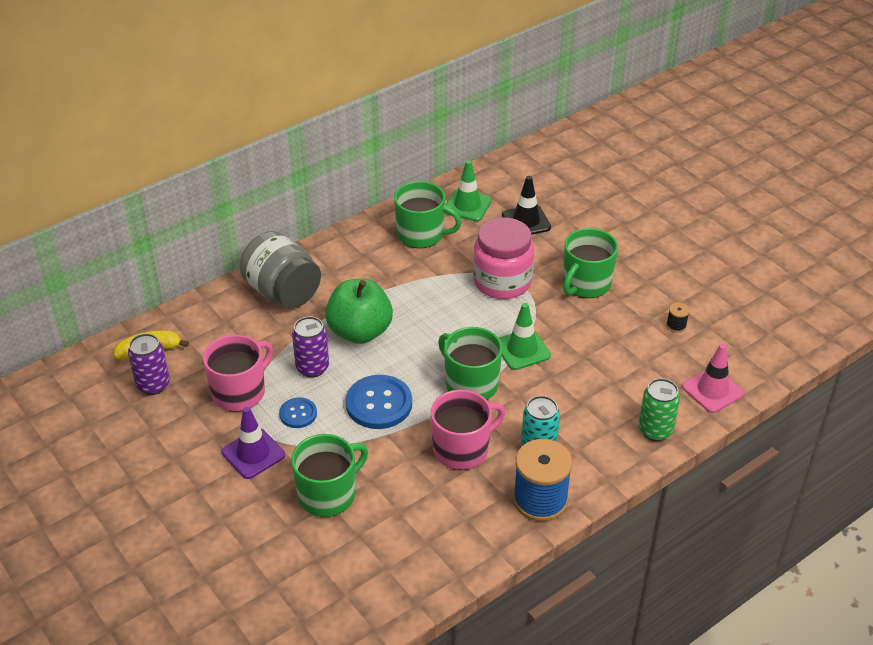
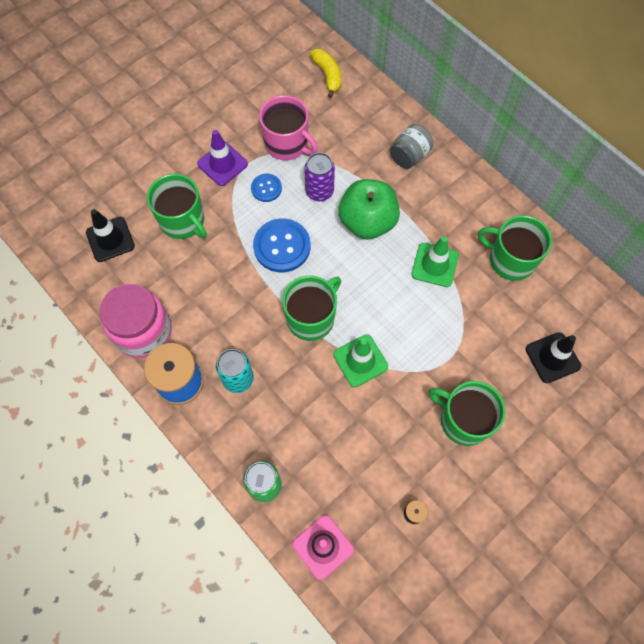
camera: 85 degrees right, 25 degrees up
purple can [128,333,170,395] -> none
grey jar [239,231,321,309] -> grey jar [390,124,433,169], size x0.60
green mug [394,181,462,248] -> green mug turned 105 degrees clockwise [478,215,552,281]
pink mug [431,390,505,470] -> none
green traffic cone [444,160,492,221] -> green traffic cone moved to [411,236,459,287]
pink jar [473,217,534,299] -> pink jar moved to [100,284,172,358]
none -> black traffic cone [86,209,135,262]

